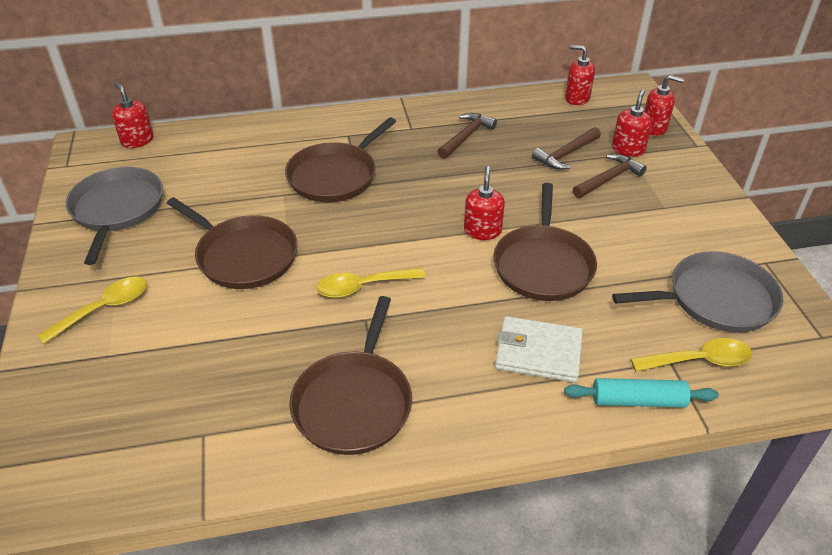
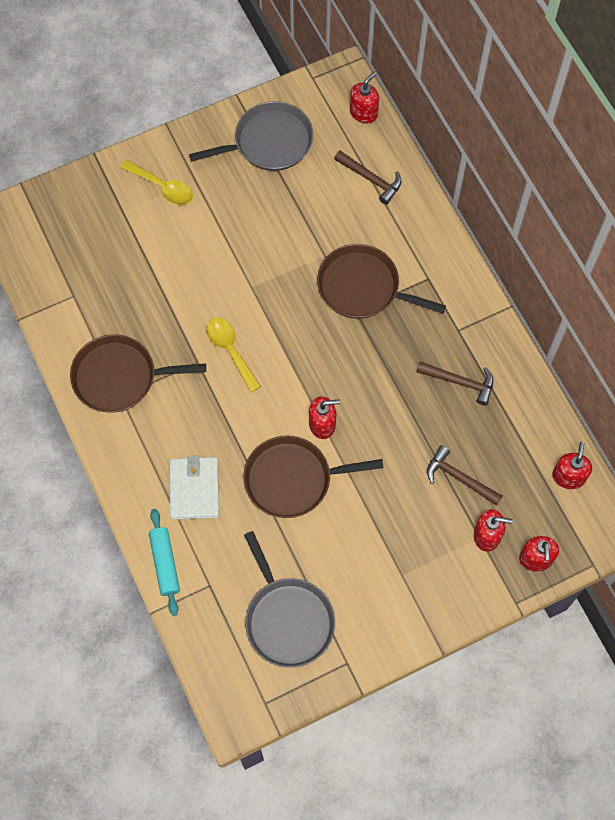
camera: 75 degrees right, 25 degrees up
brown pan [167,197,298,289] -> none
brown hammer [573,154,647,198] -> brown hammer moved to [334,150,402,205]
yellow spoon [631,338,752,371] -> none

